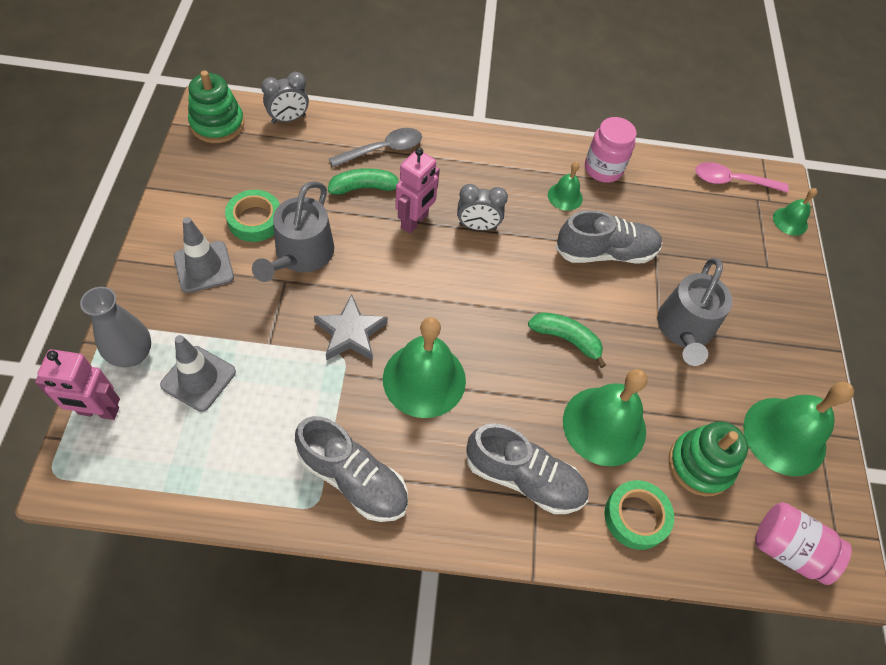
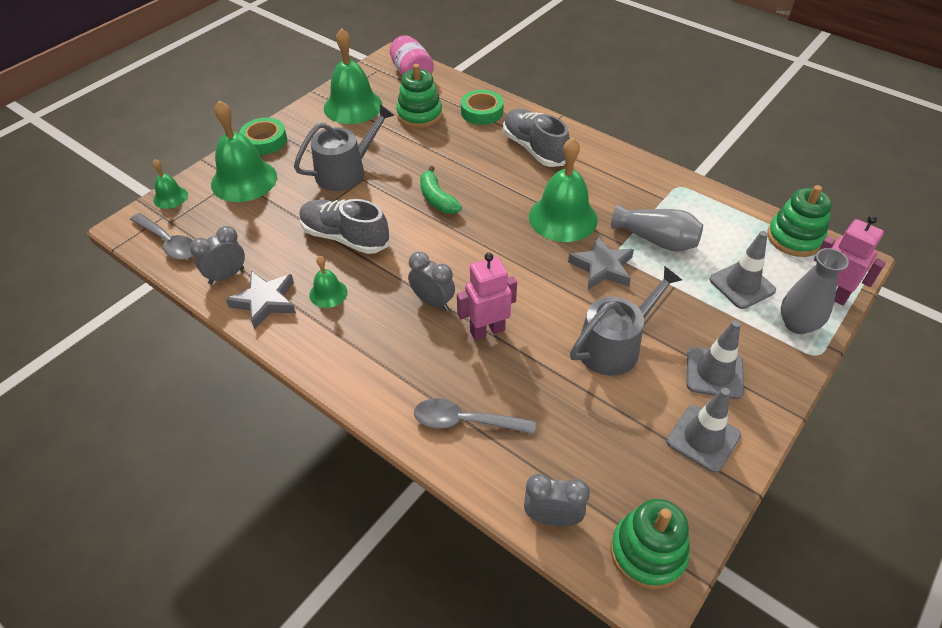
camera: 140 degrees left, 10 degrees down
green tape [225,190,280,242] -> green tape moved to [239,118,287,155]
grey shoe [295,416,408,522] -> none
green banana [328,168,399,195] -> none
green bell [563,369,648,466] -> green bell moved to [211,100,277,202]
pink jar [585,117,637,183] -> grey star [226,271,296,330]
pink spoon [695,162,789,193] -> grey spoon [130,213,193,260]
none -> grey clock [190,226,245,284]
none -> grey vase [611,204,703,252]
none -> grey traffic cone [666,388,741,473]
none -> green stacking toy [767,185,832,257]

